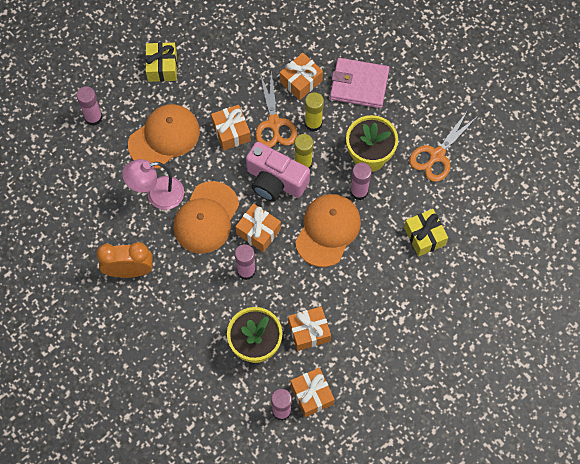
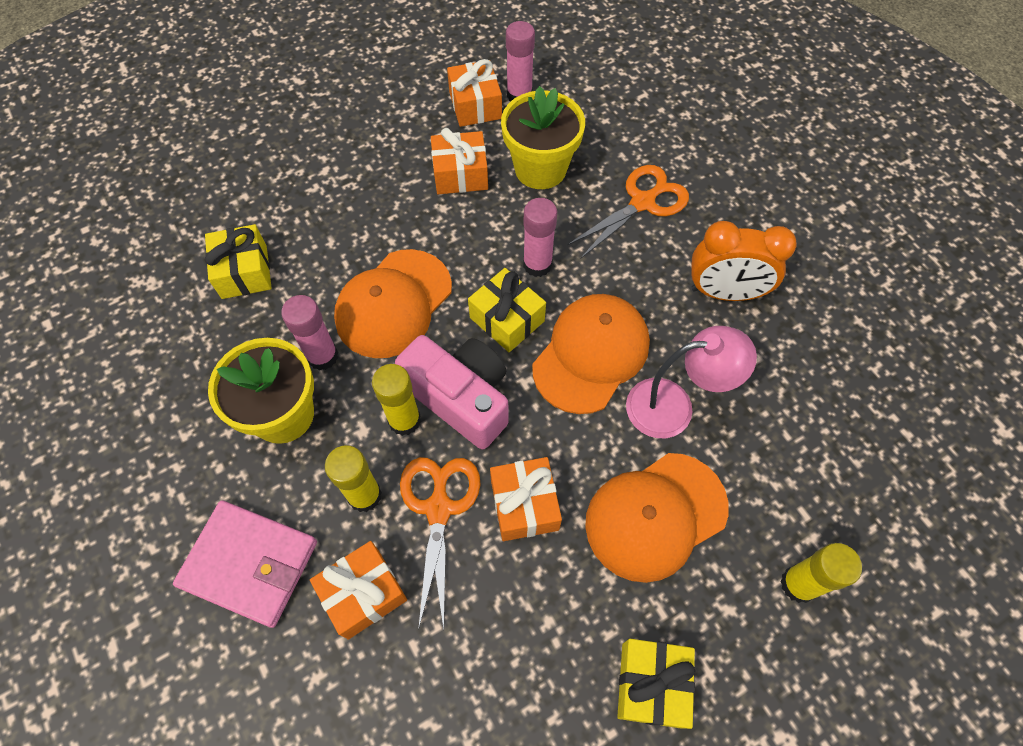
camera: 170 degrees left, 5 degrees down
pink glue stick [76,86,102,126] -> yellow glue stick [780,543,862,603]
orange gift [235,203,281,252] -> yellow gift [468,268,546,352]
orange scissors [409,110,478,182] -> orange scissors moved to [567,165,689,258]

